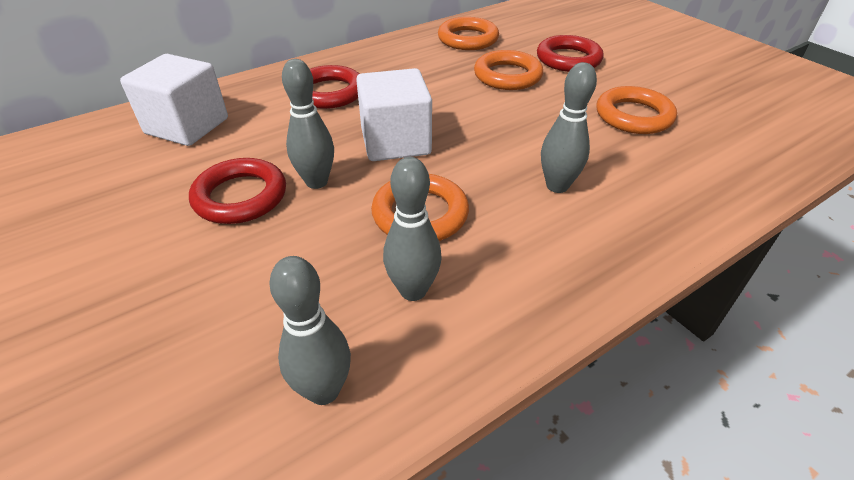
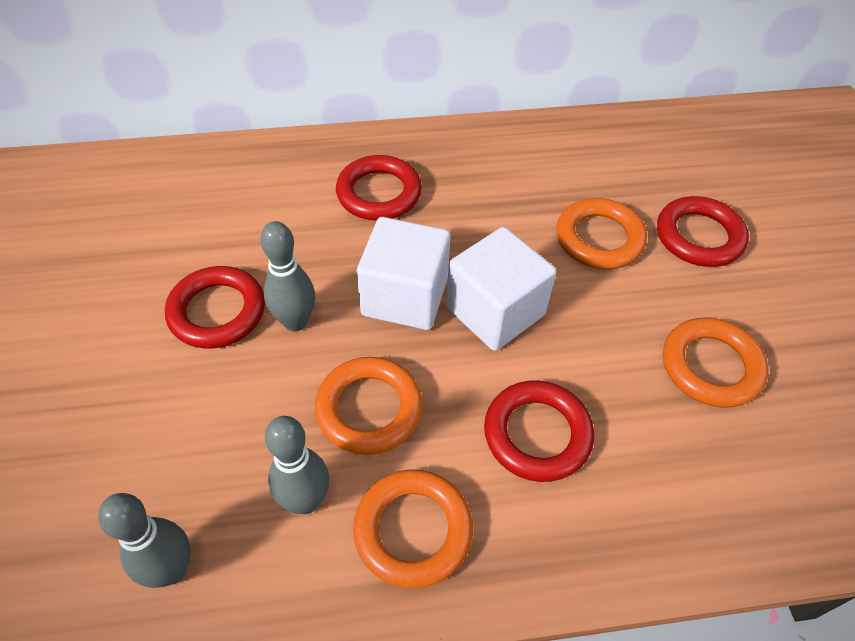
camera: 25 degrees right, 10 degrees up
white cube [120,54,228,146] -> white cube moved to [446,227,556,351]
orange ring [438,17,499,50] -> orange ring moved to [353,469,473,588]
grey bowling pin [541,62,597,193] -> red ring [484,380,594,482]

